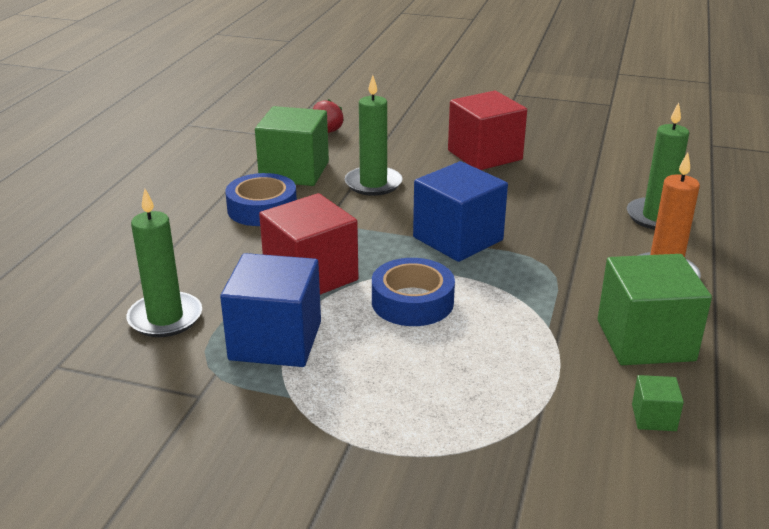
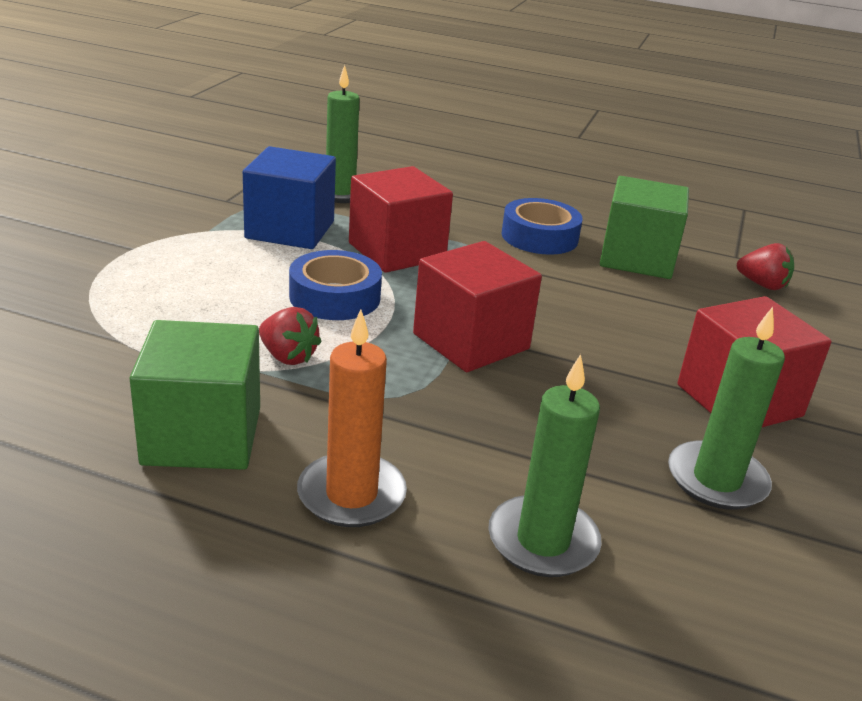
camera: 90 degrees right, 0 degrees up
green candle [345,75,402,196] -> green candle moved to [668,307,785,510]
blue cube [413,161,508,262] -> red cube [413,241,542,372]
green cube [632,375,684,431] -> none
none -> red strawberry [259,307,322,365]

